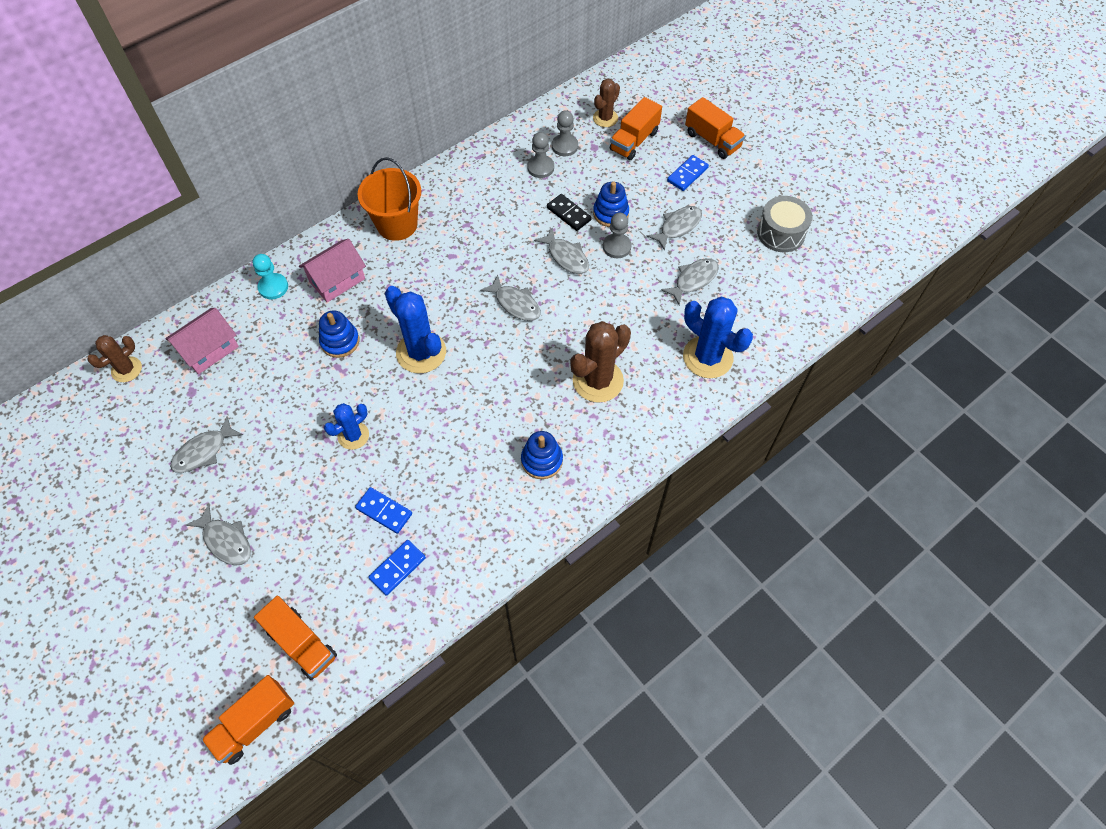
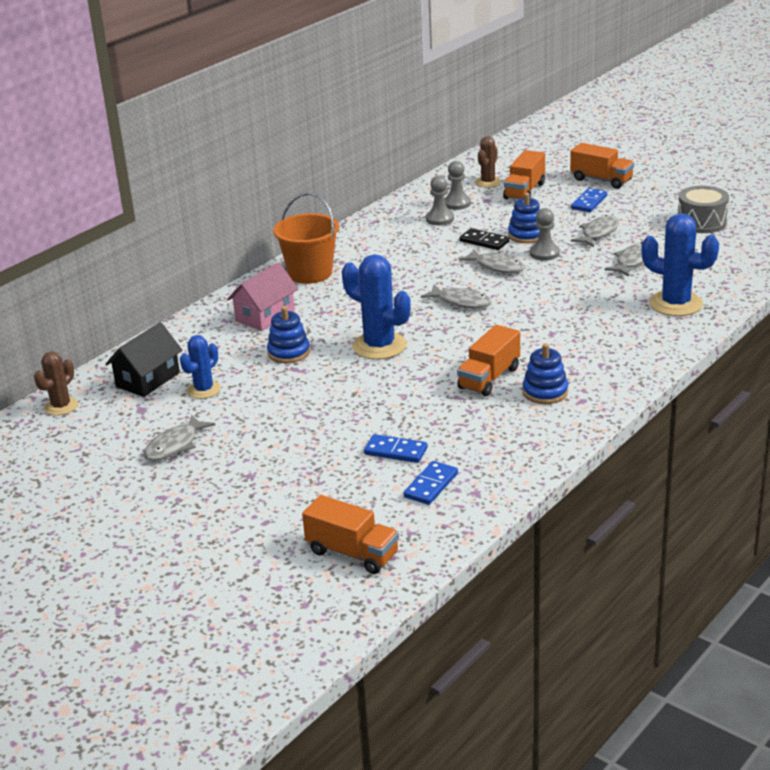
camera: 10 degrees left, 30 degrees down
pink house [165,308,239,374] -> black house [106,322,182,397]
grey fish [186,504,251,566] -> none
orange truck [201,675,294,765] -> orange truck moved to [457,325,520,396]
turquoise pawn [252,254,288,299] -> none
blue cactus [324,403,369,450] -> blue cactus moved to [180,335,221,399]
brown cactus [570,321,631,403] -> none

